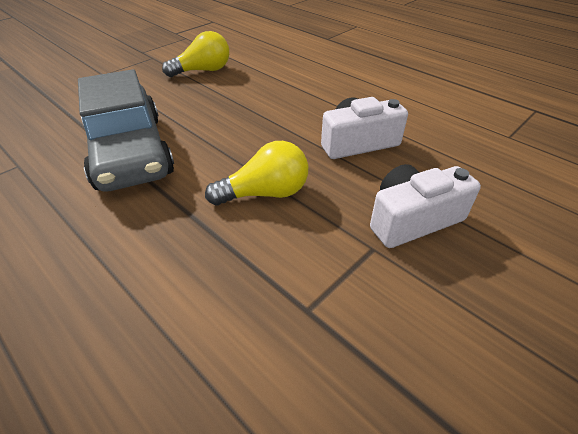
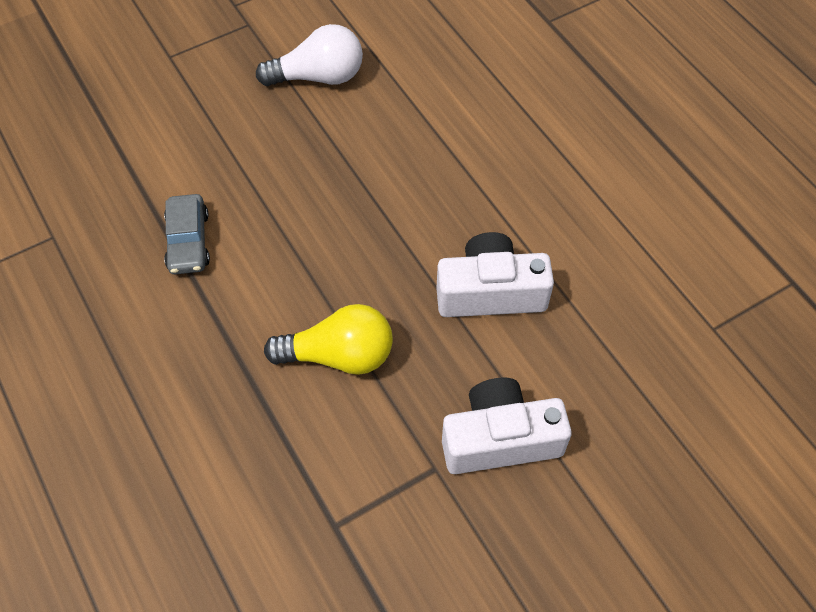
camera: 15 degrees right, 15 degrees up
grey car [78,69,174,191] -> grey car [164,194,210,274], size x0.44
yellow light bulb [162,31,229,77] -> white light bulb [256,24,363,86]

